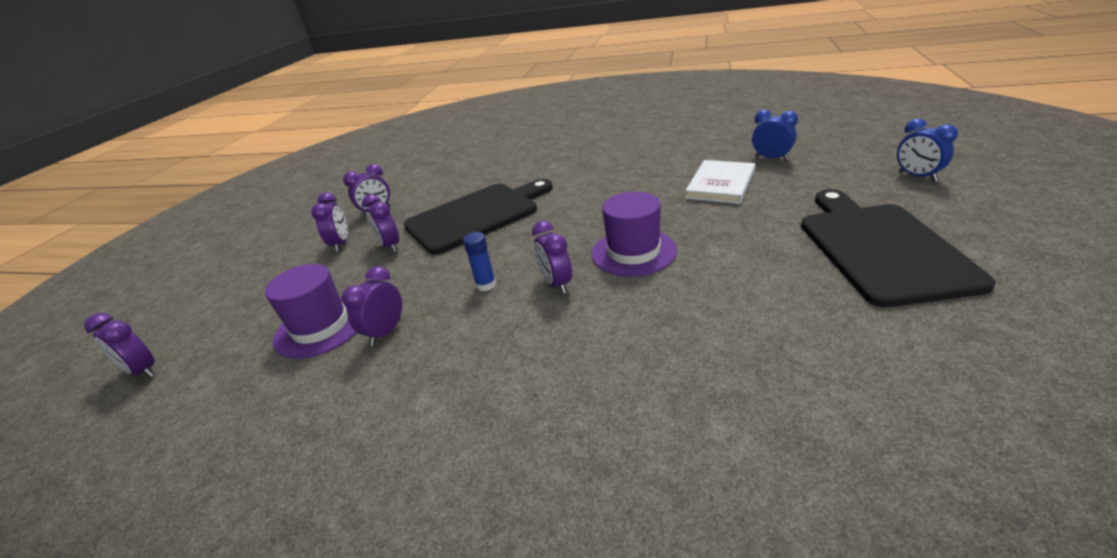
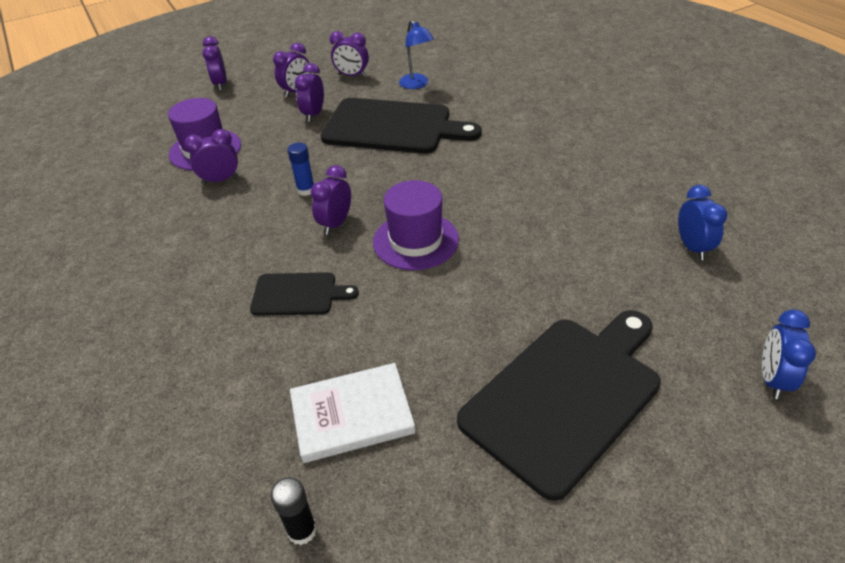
camera: 45 degrees right, 10 degrees up
purple clock [84,313,155,378] -> purple clock moved to [203,36,227,91]
white book [685,160,755,204] -> white book moved to [290,363,416,463]
none -> black cutting board [250,272,359,316]
none -> black glue stick [270,477,317,545]
none -> blue lamp [399,20,434,89]

